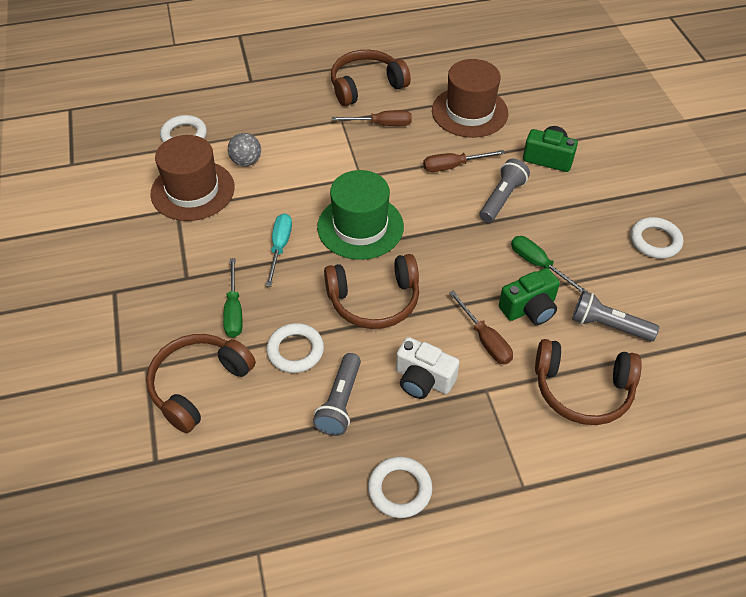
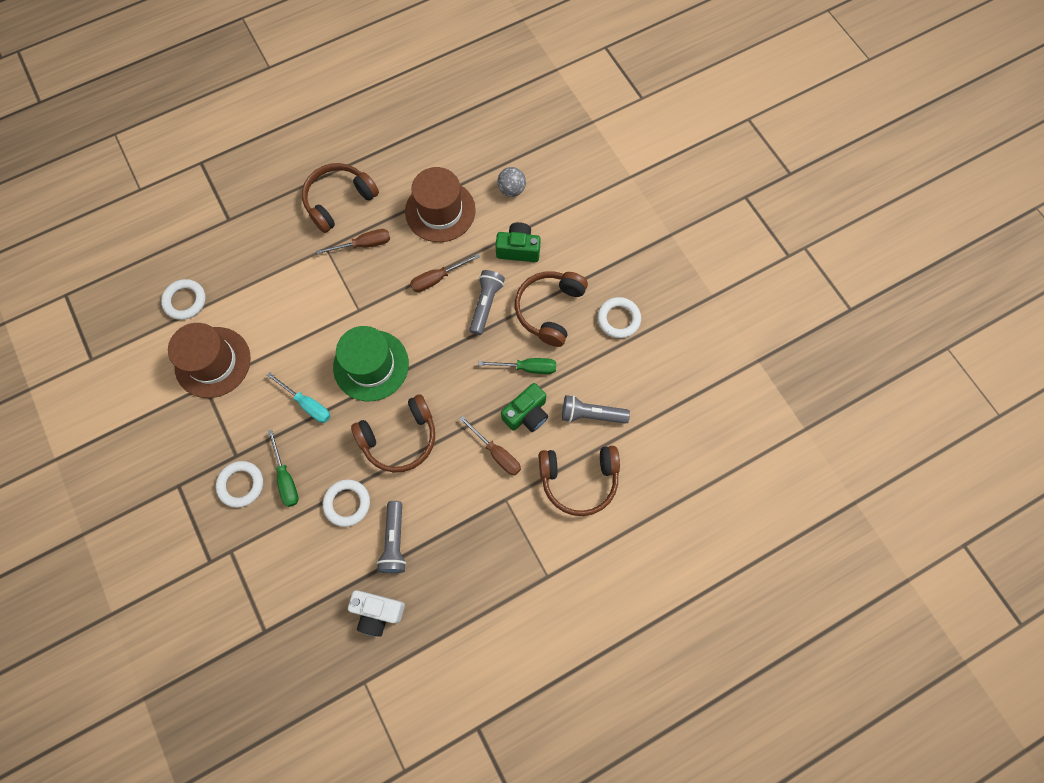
camera: 15 degrees left, 20 degrees up
brown headphones [146,334,256,433] -> brown headphones moved to [515,271,588,347]
grey ball [228,133,261,166] -> grey ball moved to [497,167,526,197]
turquoise screwdriver [266,213,292,287] -> turquoise screwdriver turned 135 degrees clockwise [267,372,330,423]
white ring [368,456,433,518] -> white ring moved to [216,461,263,508]
white camera [396,337,459,399] -> white camera moved to [348,590,405,637]
green screwdriver [511,236,588,293] -> green screwdriver turned 150 degrees clockwise [478,358,556,374]

